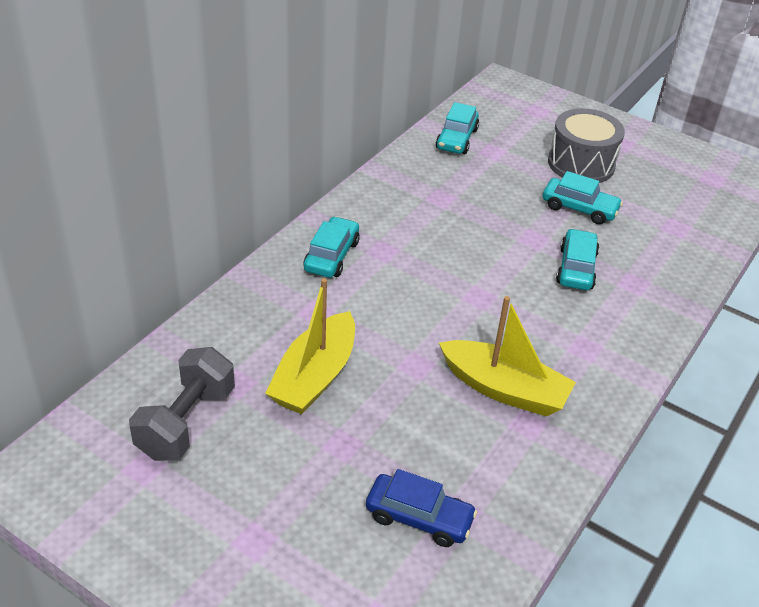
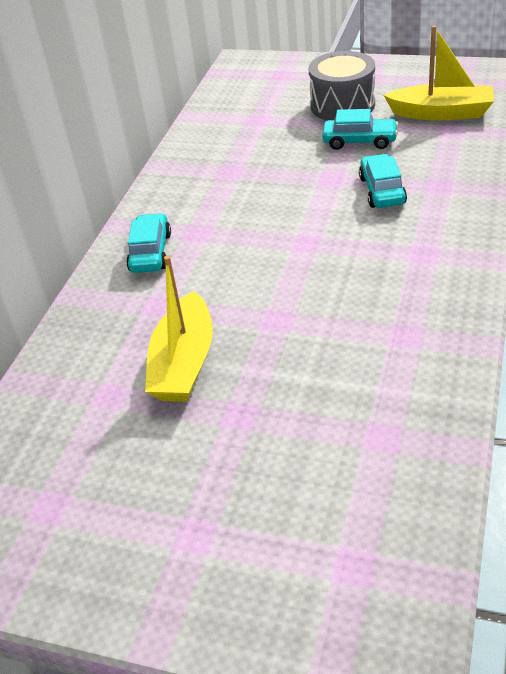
camera: 10 degrees left, 0 degrees up
grey dumbbell [129,347,235,461] -> none
blue car [366,469,477,547] -> none
turquoise car [436,102,479,154] -> none
yellow boat [439,296,576,416] -> yellow boat moved to [384,25,494,120]

